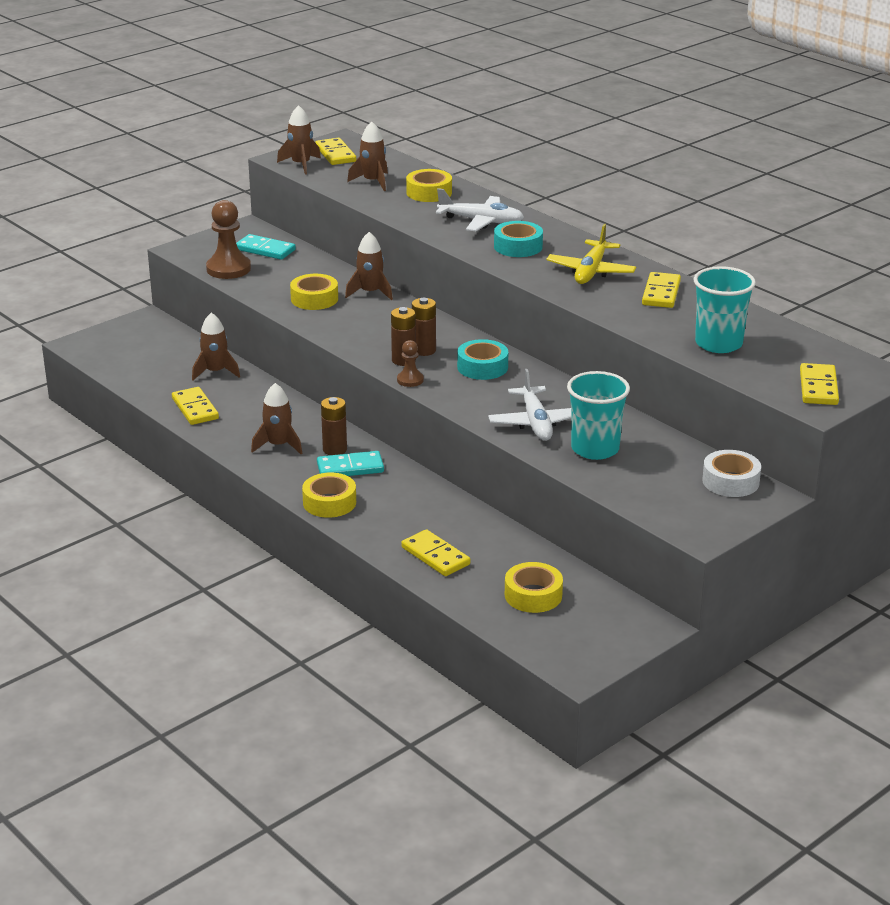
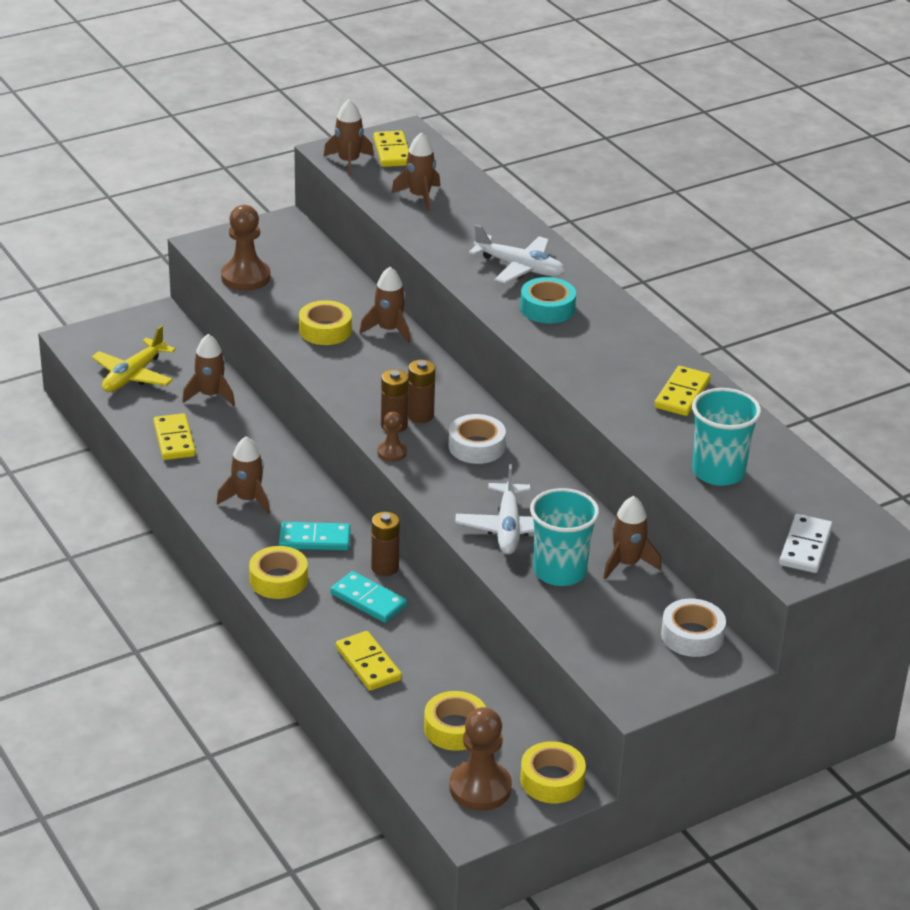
camera: 10 degrees right, 5 degrees up
turquoise domino [236,234,296,260] -> turquoise domino moved to [330,571,407,623]
brown battery [321,397,347,455] -> brown battery moved to [371,512,400,576]
yellow tape [406,169,452,202] -> yellow tape moved to [520,741,586,803]
turquoise tape [457,339,508,380] -> white tape [449,414,506,464]
yellow plane [546,224,636,284] -> yellow plane moved to [92,325,176,392]
yellow domino [800,363,839,405] -> white domino [779,514,833,573]
none -> brown pawn [449,707,512,811]
none -> brown rocket [603,496,661,580]

